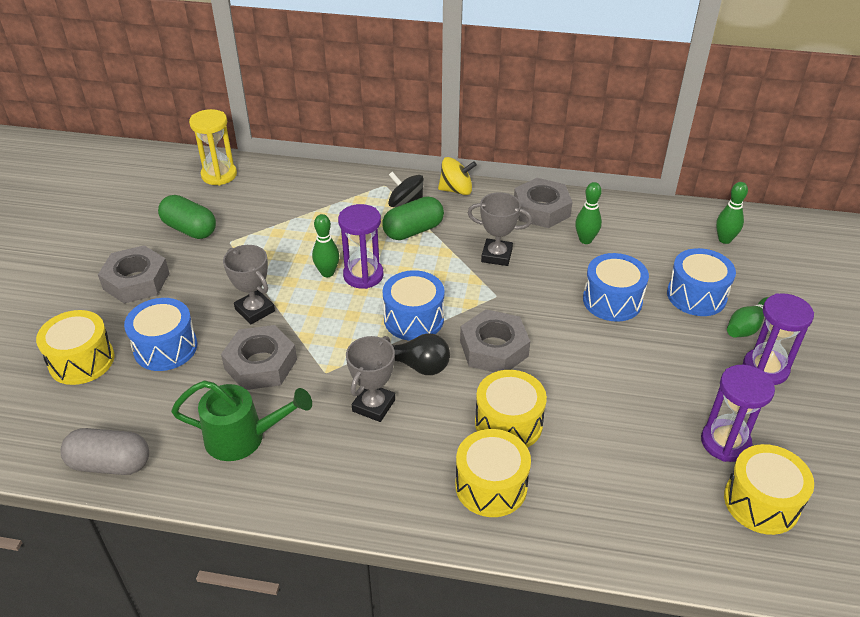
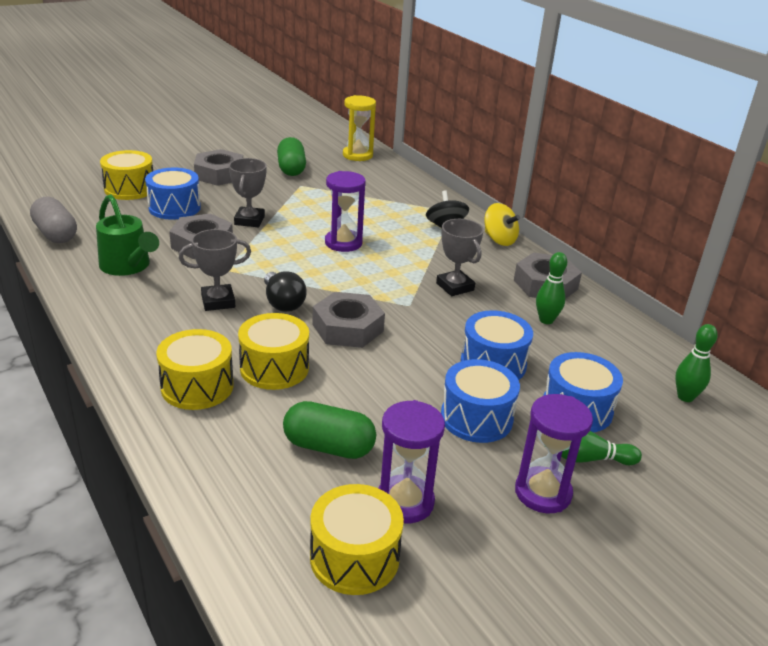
camera: 45 degrees right, 10 degrees down
green bowling pin [312,214,339,277] -> none
green capsule [382,196,444,240] -> green capsule moved to [283,401,376,459]
blue drum [383,270,445,341] -> blue drum moved to [441,359,520,443]

